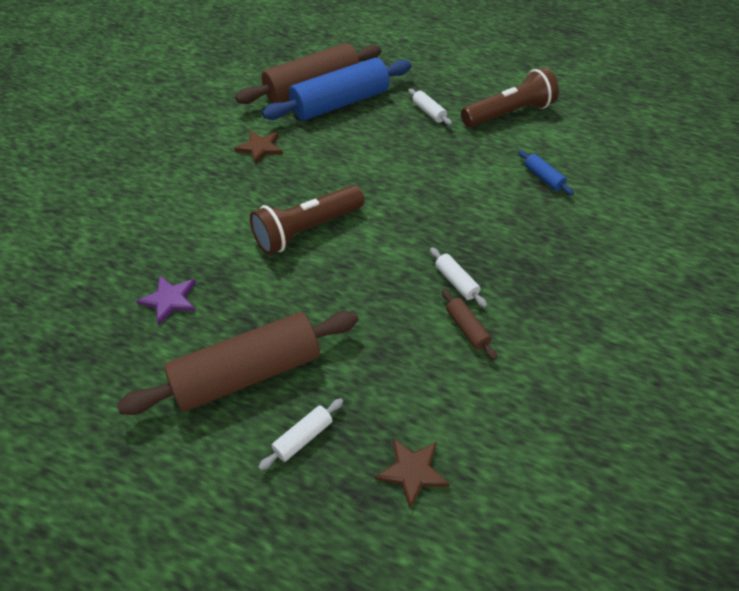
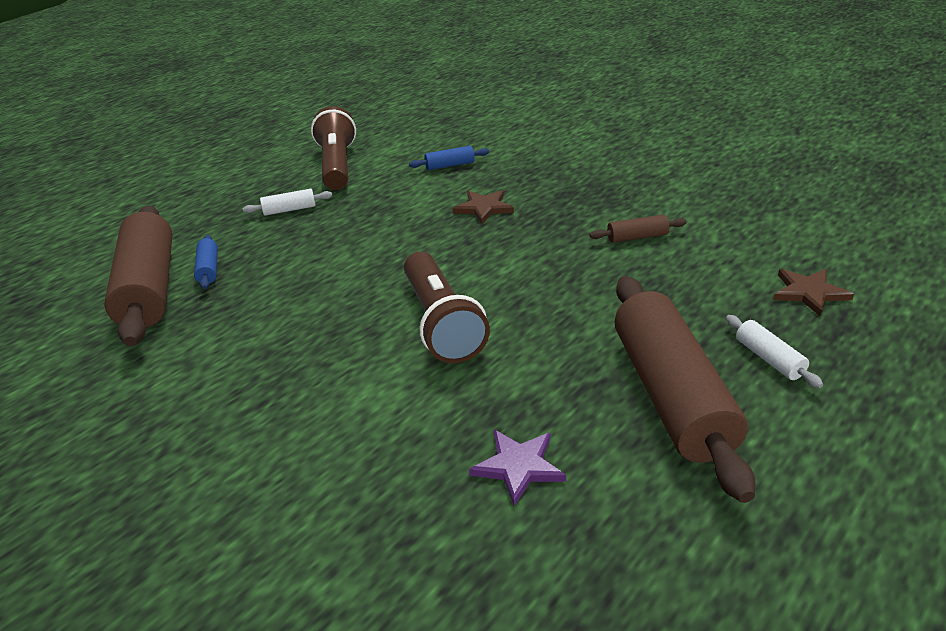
camera: 70 degrees left, 15 degrees down
brown star [234,131,283,164] -> brown star moved to [453,190,514,224]
blue rolling pin [262,58,412,121] -> blue rolling pin [194,235,218,289], size x0.41
white rolling pin [430,248,487,308] -> none

